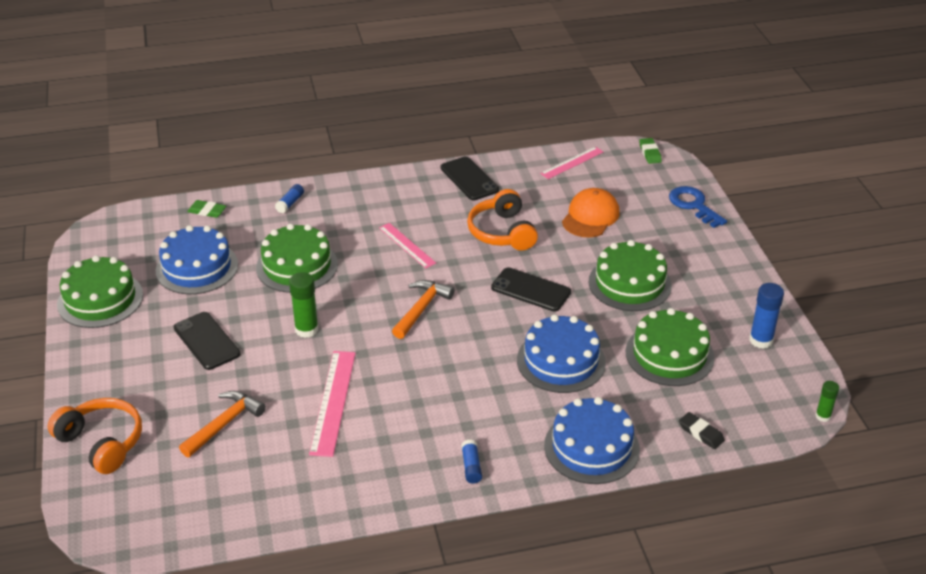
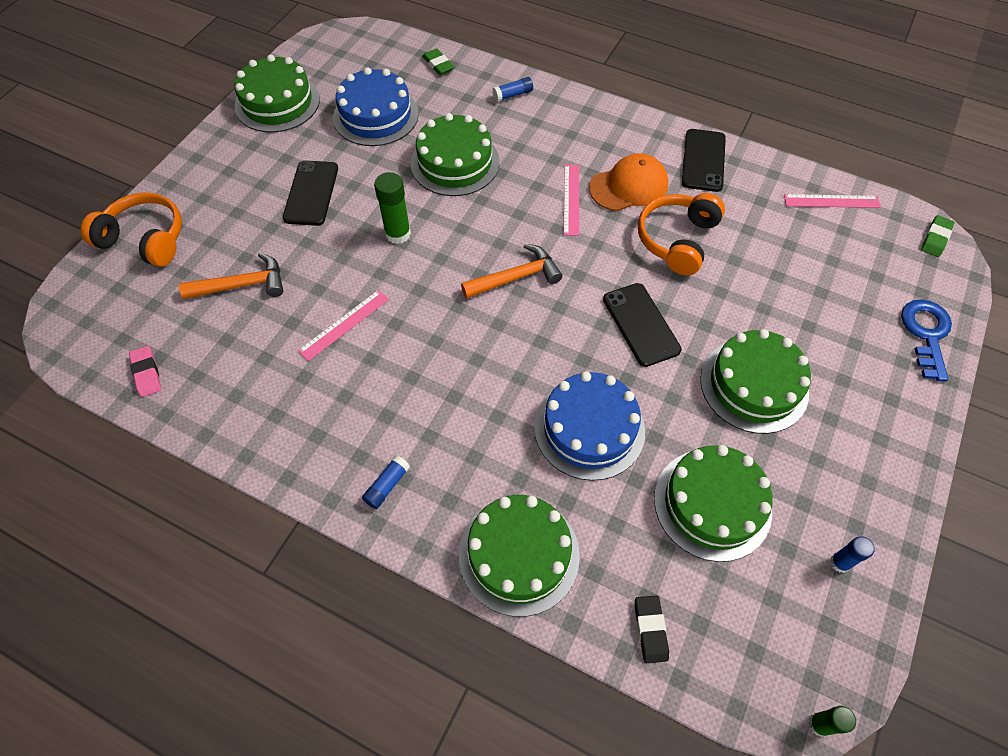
camera: 40 degrees right, 20 degrees up
orange headphones [48,398,142,474] -> orange headphones turned 60 degrees counterclockwise [81,192,182,267]
pink ruler [309,351,356,457] -> pink ruler [298,290,389,361], size x0.65
blue cake [544,397,640,484] -> green cake [459,495,580,617]
orange cap [562,188,620,237] -> orange cap moved to [589,153,668,211]
blue glue stick [749,283,784,349] -> blue glue stick [830,536,874,573], size x0.61
none -> pink eraser [129,346,161,397]

